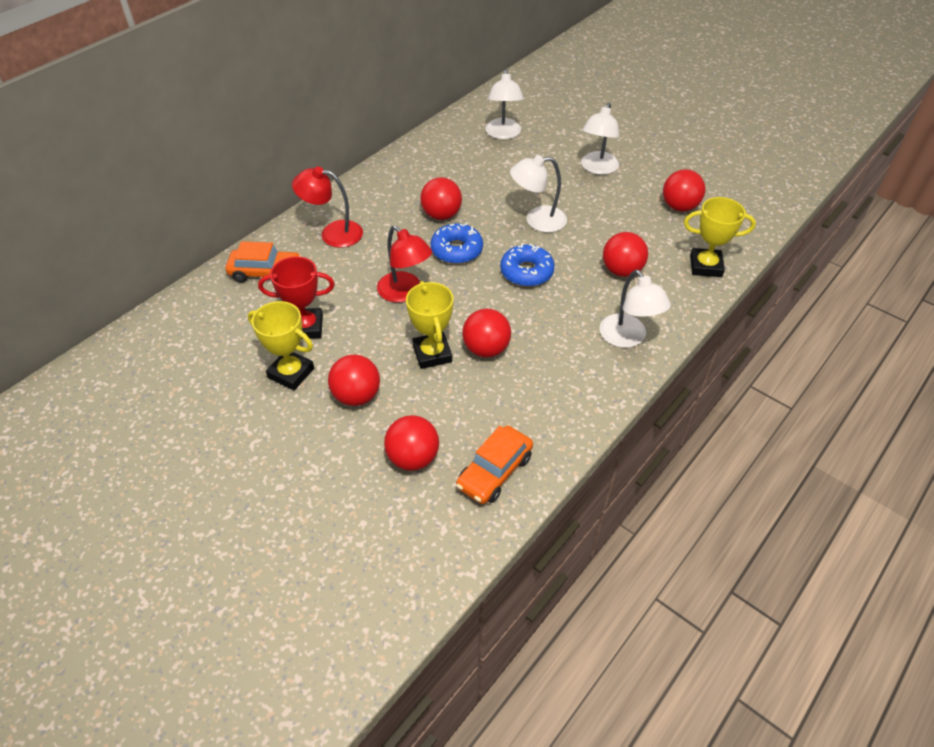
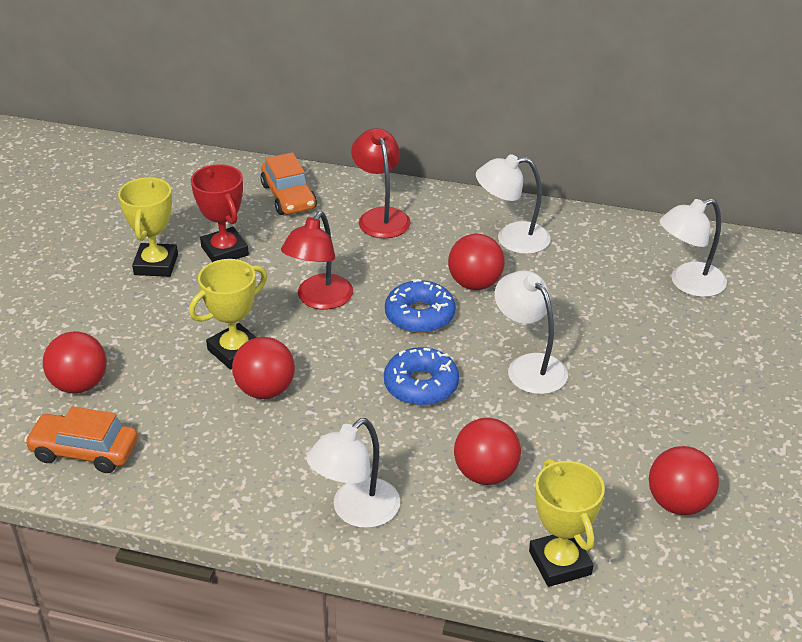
camera: 65 degrees right, 10 degrees down
red ball [328,355,380,406] -> none
white lamp [581,103,619,175] -> white lamp moved to [476,154,551,254]

